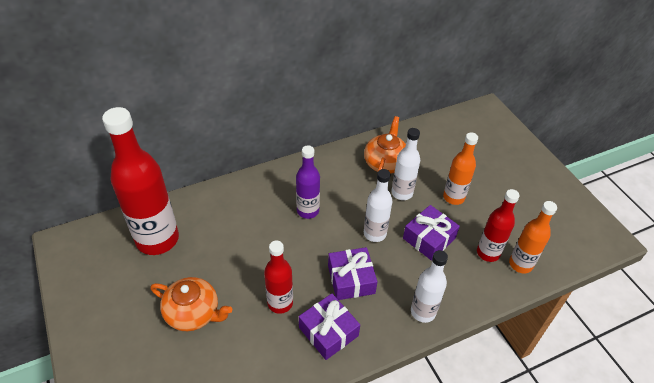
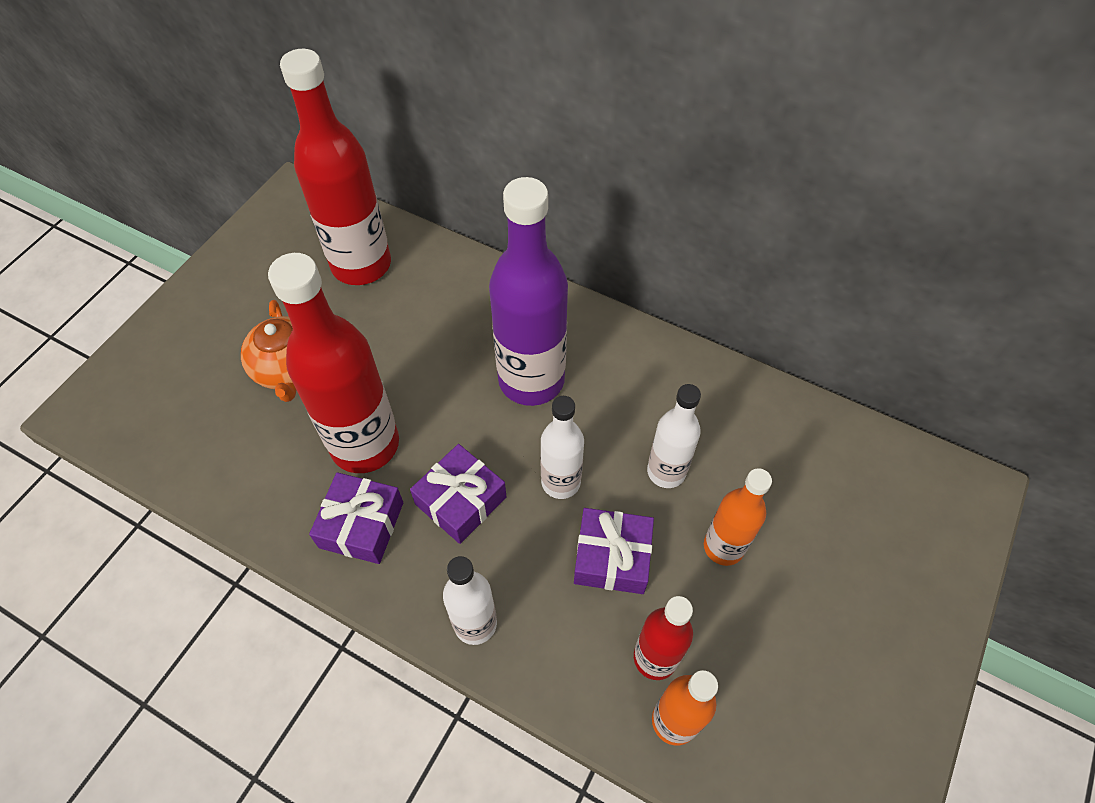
camera: 55 degrees right, 10 degrees up
red bottle [264,241,293,314] -> red bottle [268,253,399,473], size x1.81
purple bottle [296,145,320,219] -> purple bottle [489,177,568,406], size x1.81
orange teapot [364,116,406,174] -> none

